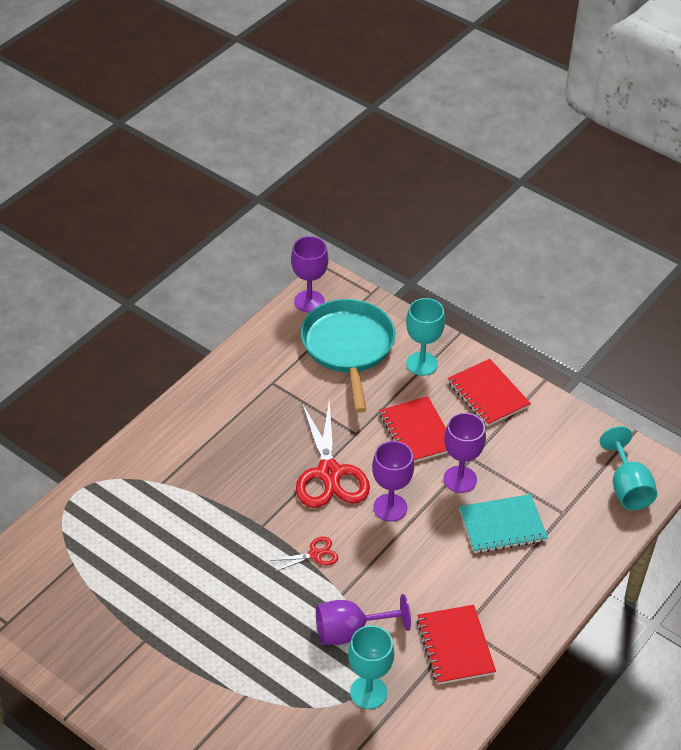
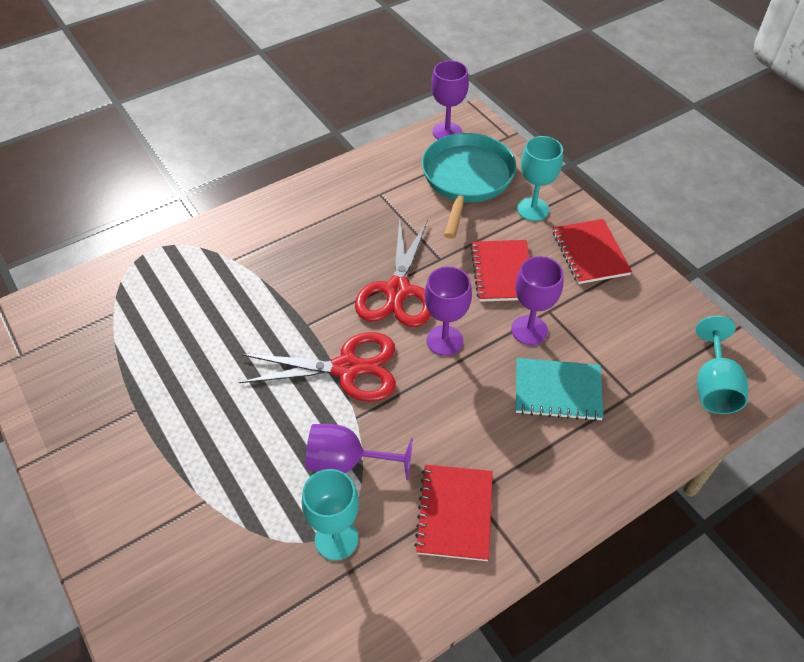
camera: 20 degrees right, 5 degrees up
red scissors [270,537,338,572] -> red scissors [238,332,396,402], size x2.17

